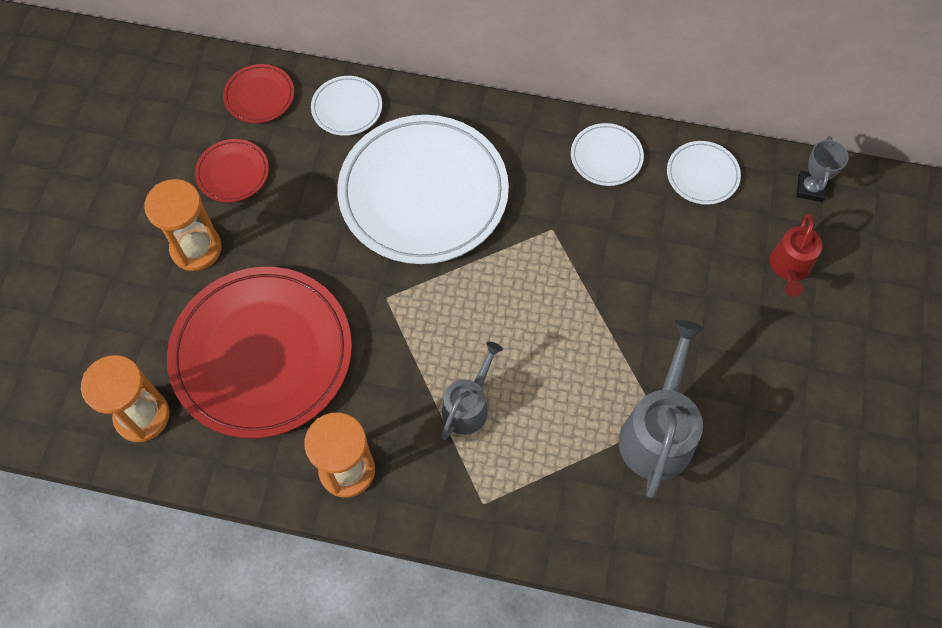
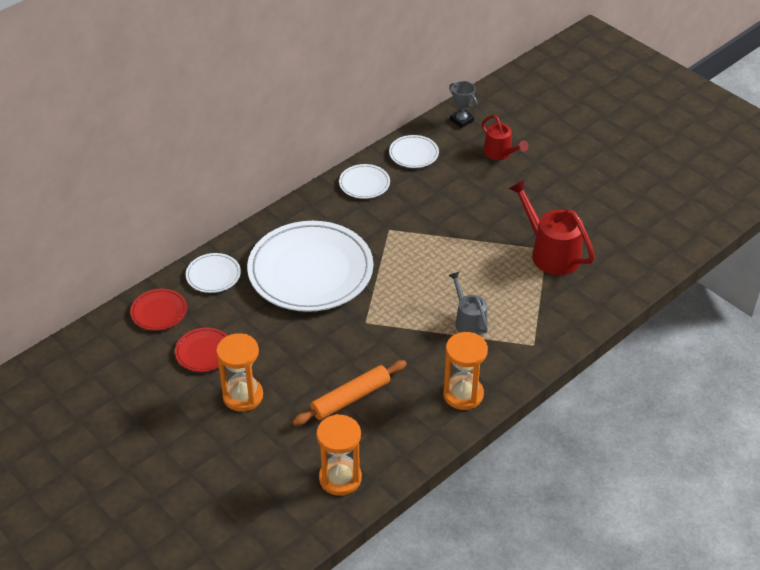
camera: 55 degrees left, 20 degrees down
red plate [167,267,352,438] -> orange rolling pin [292,360,407,426]
grey watering can [618,320,704,498] -> red watering can [508,179,595,275]

